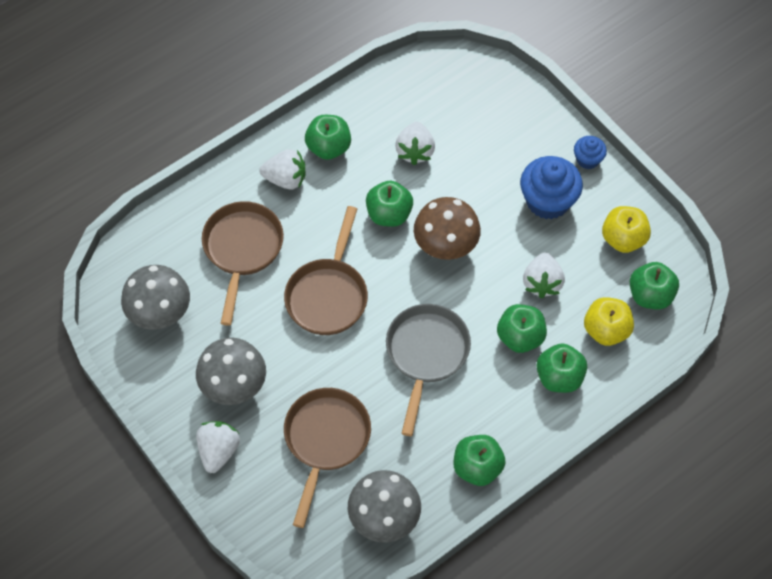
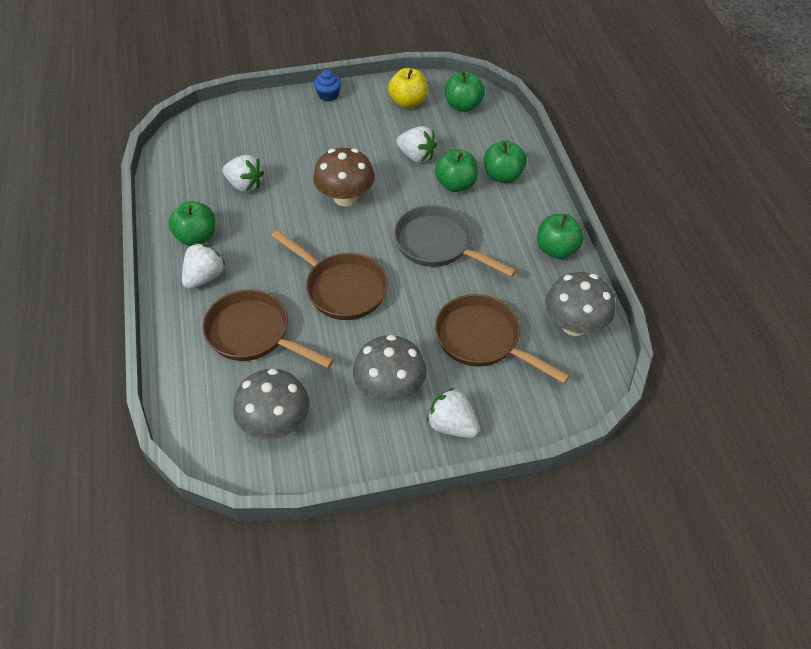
camera: 65 degrees left, 10 degrees down
green apple [366,181,413,227] -> none
blue cupcake [520,156,583,219] -> none
yellow apple [584,297,634,346] -> none

